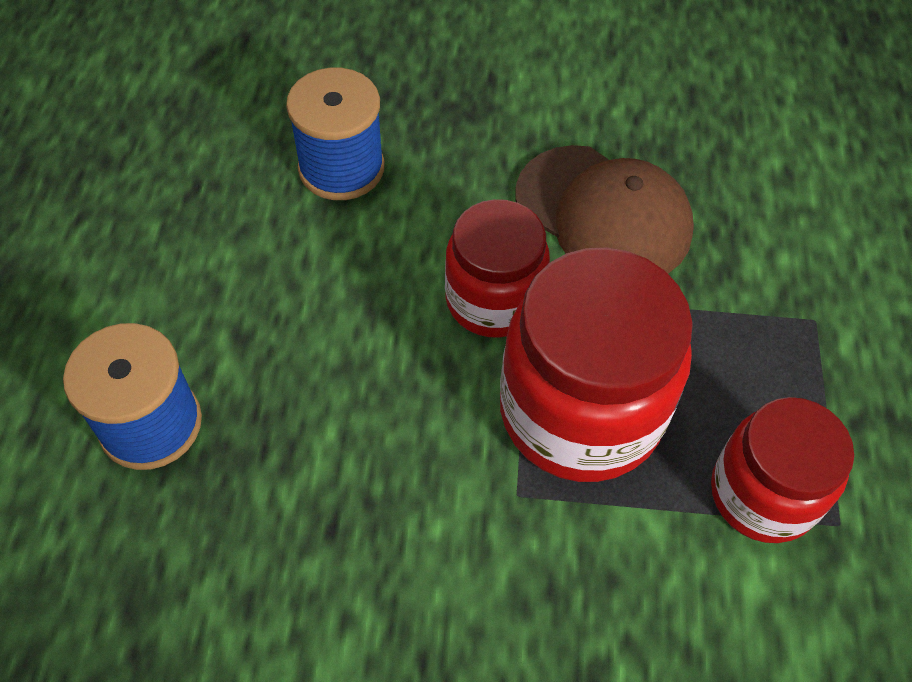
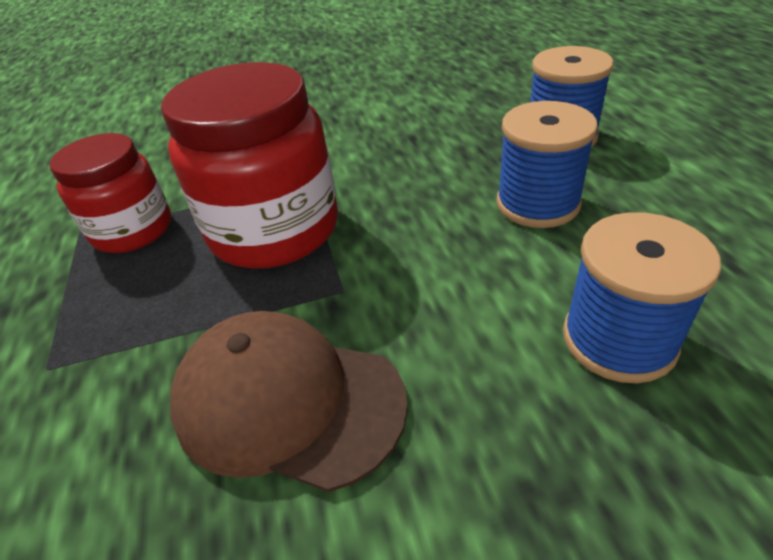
camera: 165 degrees right, 15 degrees down
red jar [445,199,550,337] -> none
none -> blue spool [496,101,598,228]

